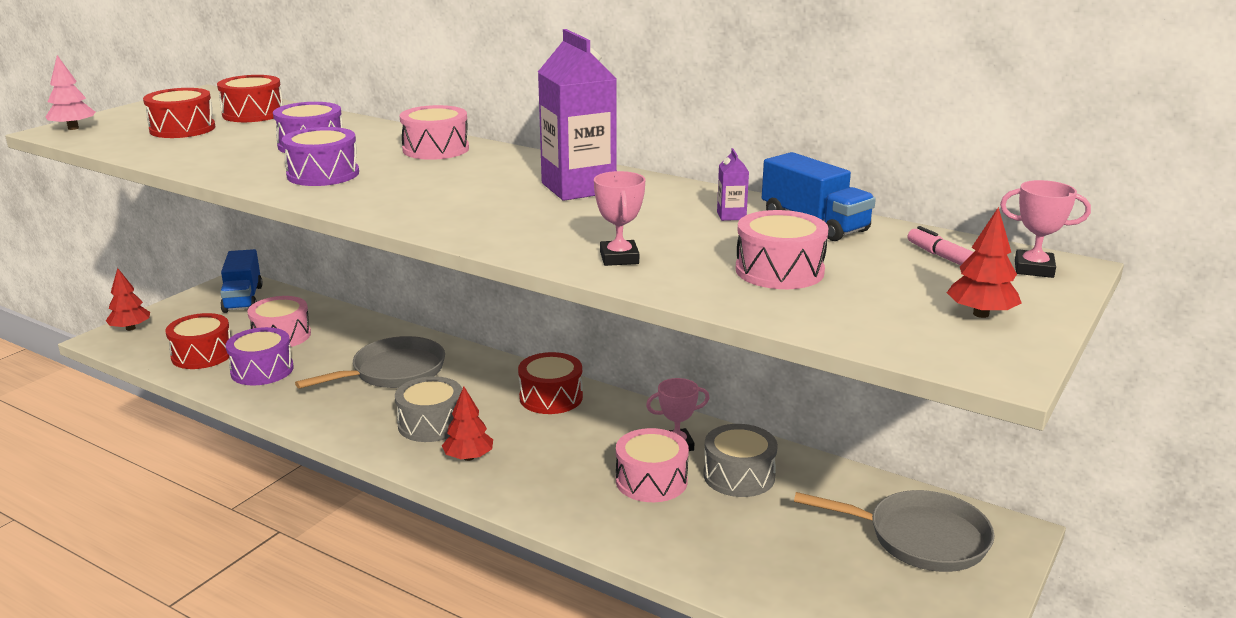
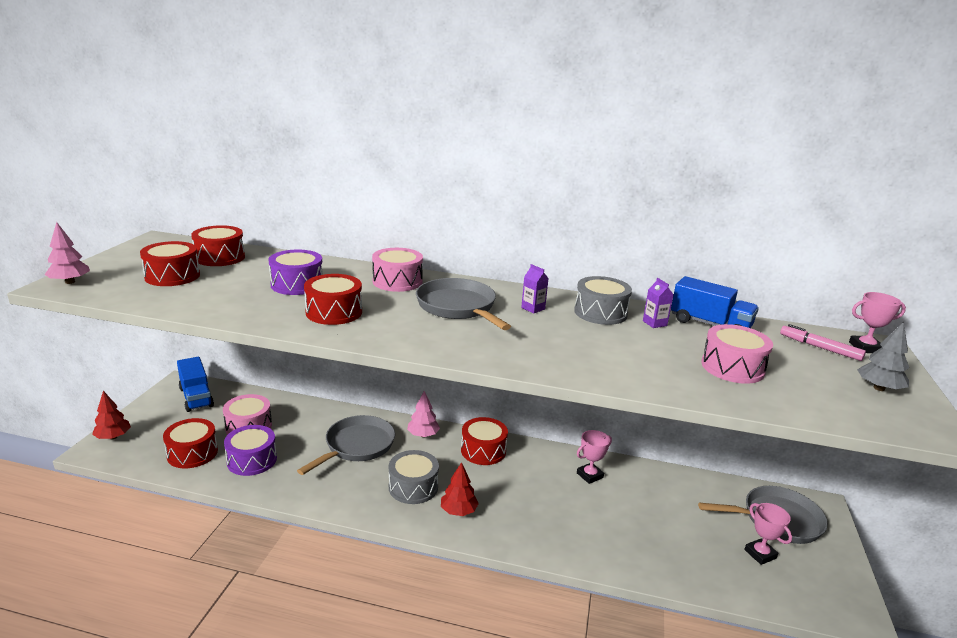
camera: 20 degrees left, 0 degrees up
purple drum [282,127,359,186] -> red drum [304,274,362,325]
purple carton [538,29,617,201] -> purple carton [521,264,549,314], size x0.41
pink trophy [594,171,645,266] -> pink trophy moved to [744,503,792,565]
pink drum [616,428,689,502] -> none
grey drum [703,424,778,497] -> grey drum moved to [574,276,632,325]
red tree [947,207,1022,318] -> grey tree [857,322,909,391]
none -> pink tree [407,391,440,437]
none -> grey pan [416,278,511,330]

